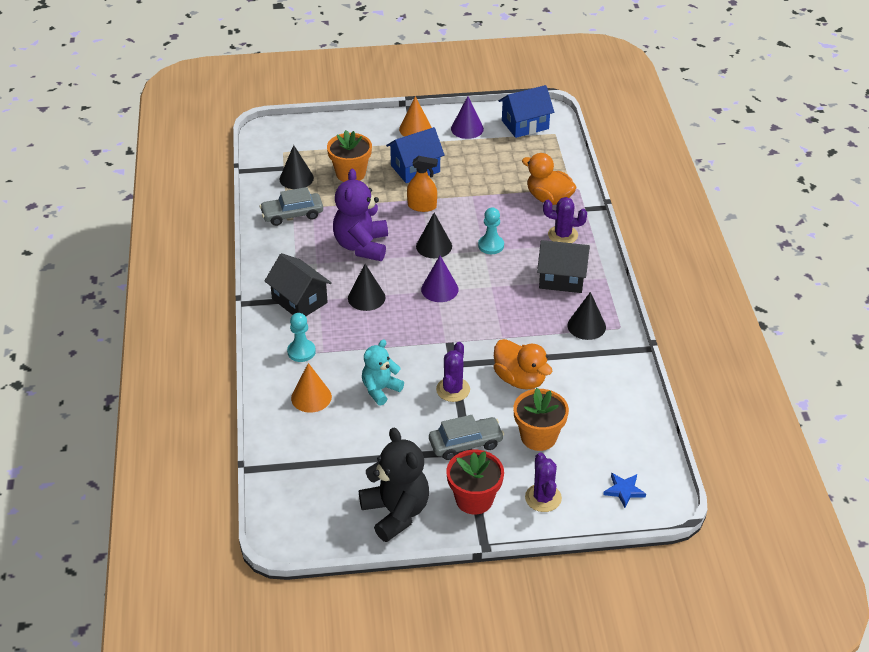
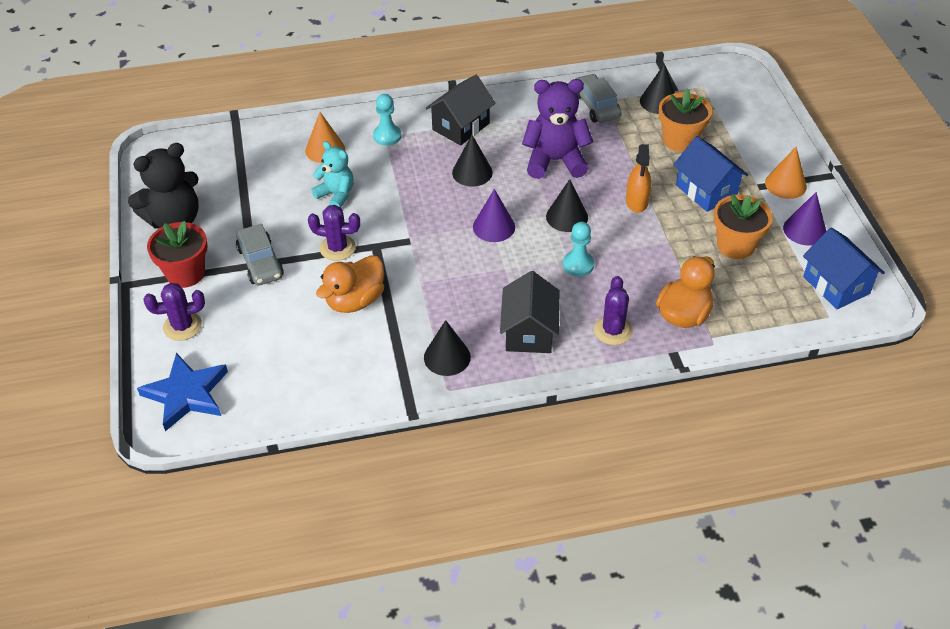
camera: 85 degrees right, 5 degrees up
orange flower pot [513,388,569,451] -> orange flower pot moved to [714,194,773,259]
blue star [603,473,646,508] -> blue star [137,353,228,431], size x1.91

